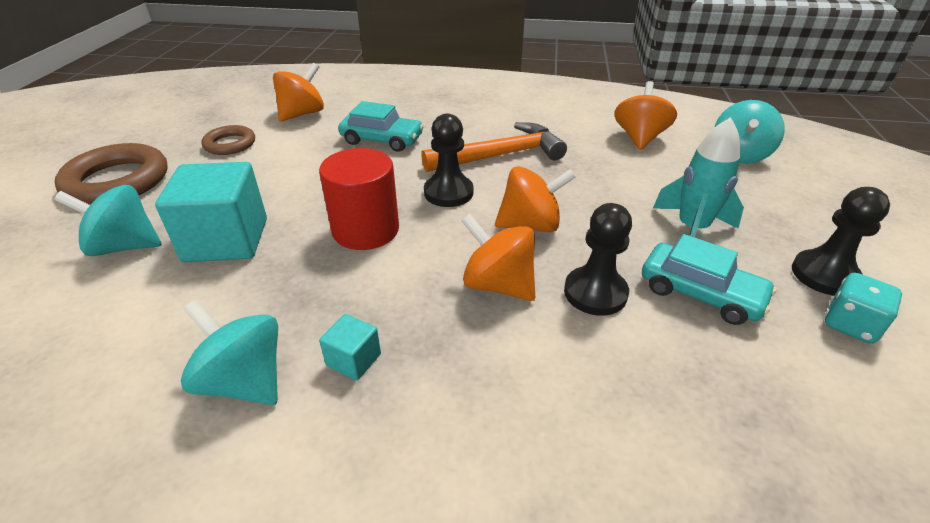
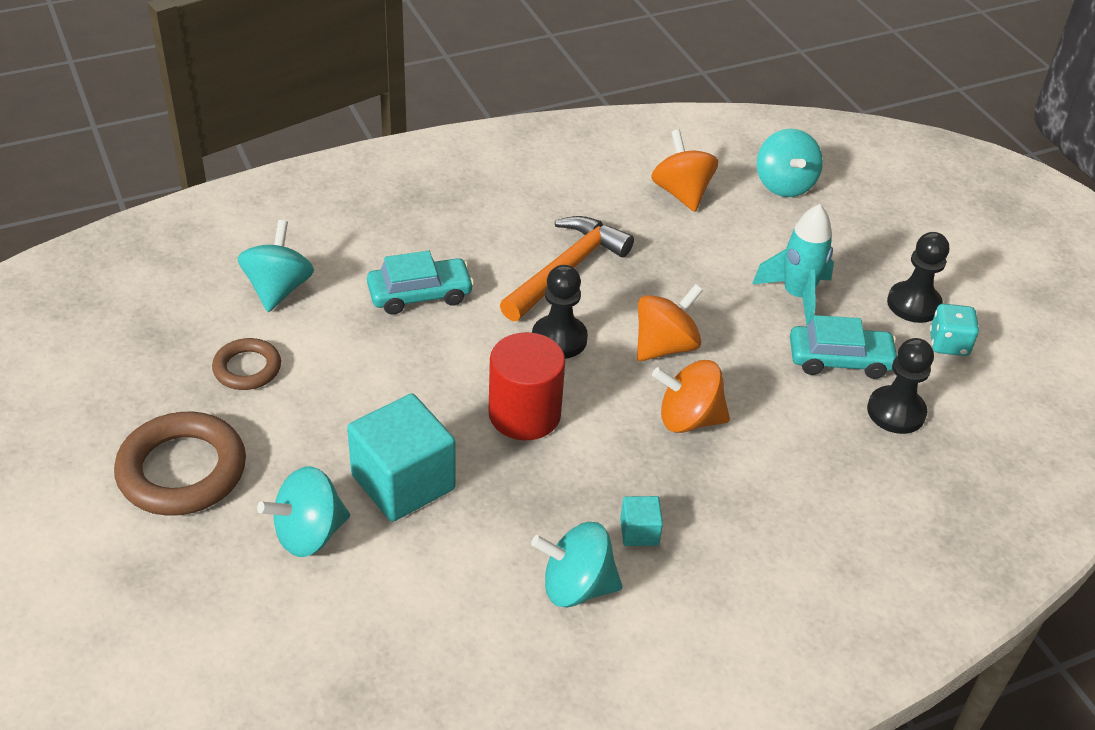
camera: 35 degrees left, 5 degrees up
orange spinning top [273,63,324,122] -> turquoise spinning top [238,220,314,312]
black pawn [564,203,632,316] -> black pawn moved to [867,338,934,434]

